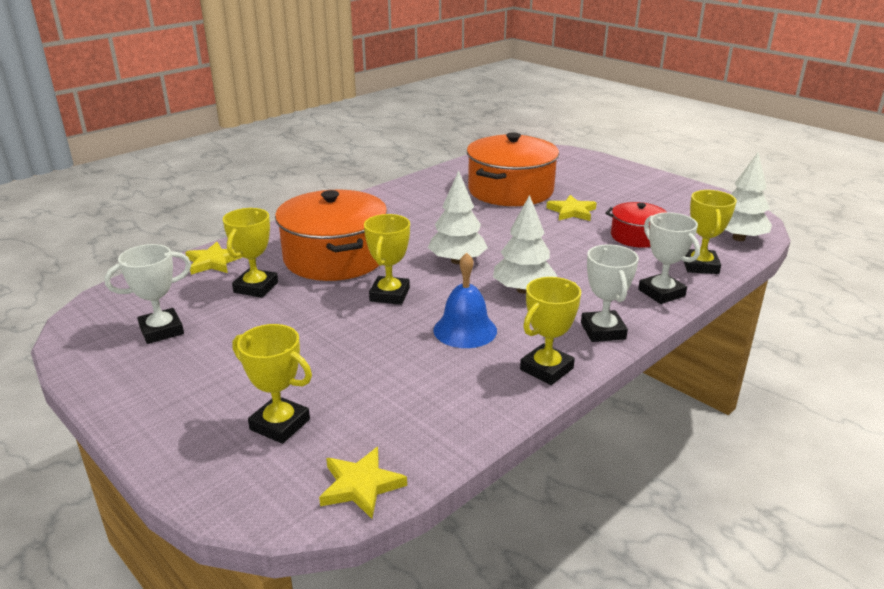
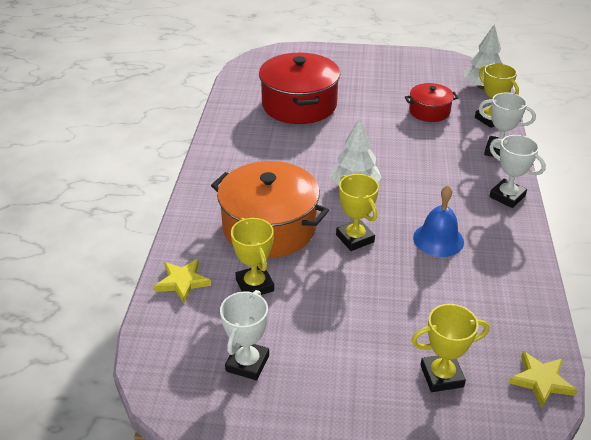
camera: 40 degrees left, 10 degrees up
orange pot [467,132,559,206] -> red pot [259,53,340,124]
white tree [493,195,557,294] -> none
yellow trophy [520,277,581,385] -> none
yellow star [546,195,597,221] -> none

